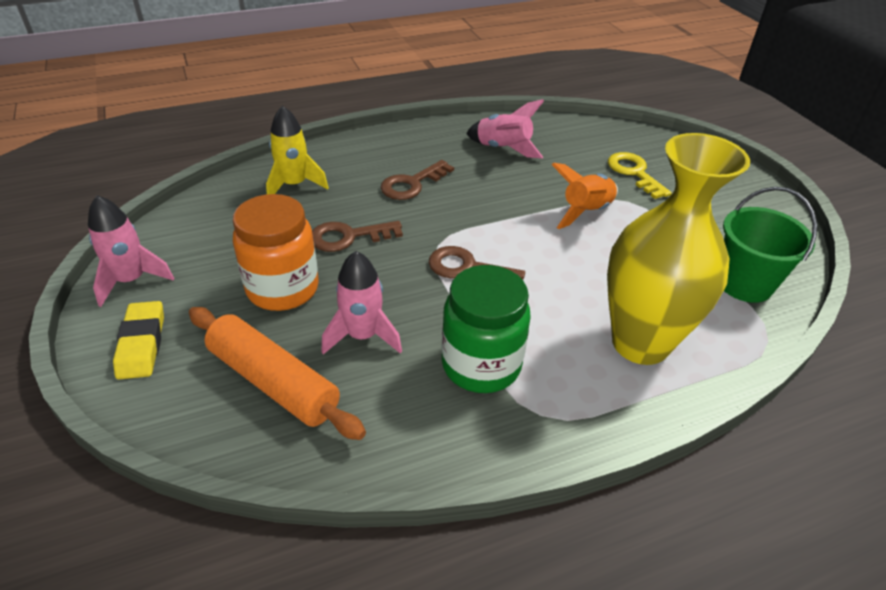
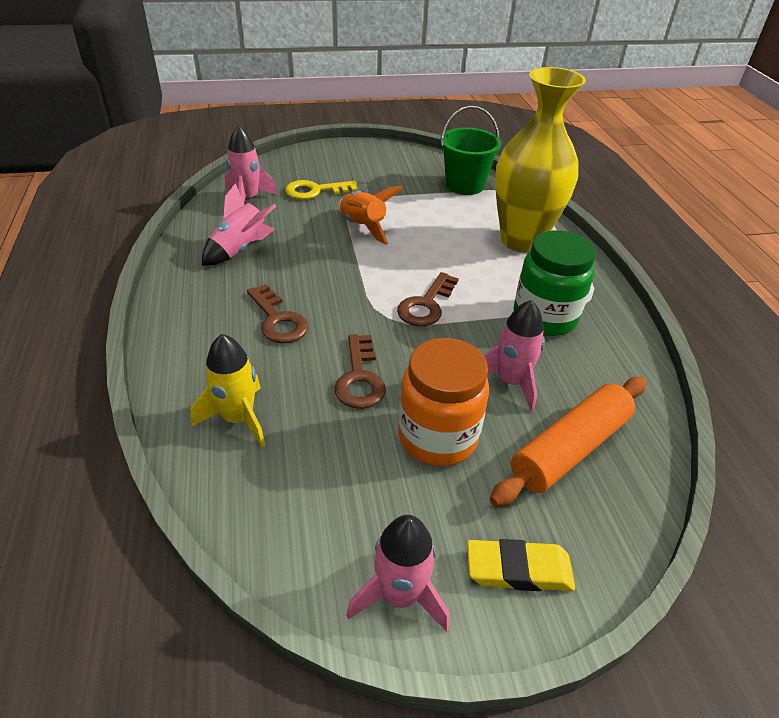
camera: 80 degrees left, 0 degrees up
none -> pink rocket [225,125,278,202]

